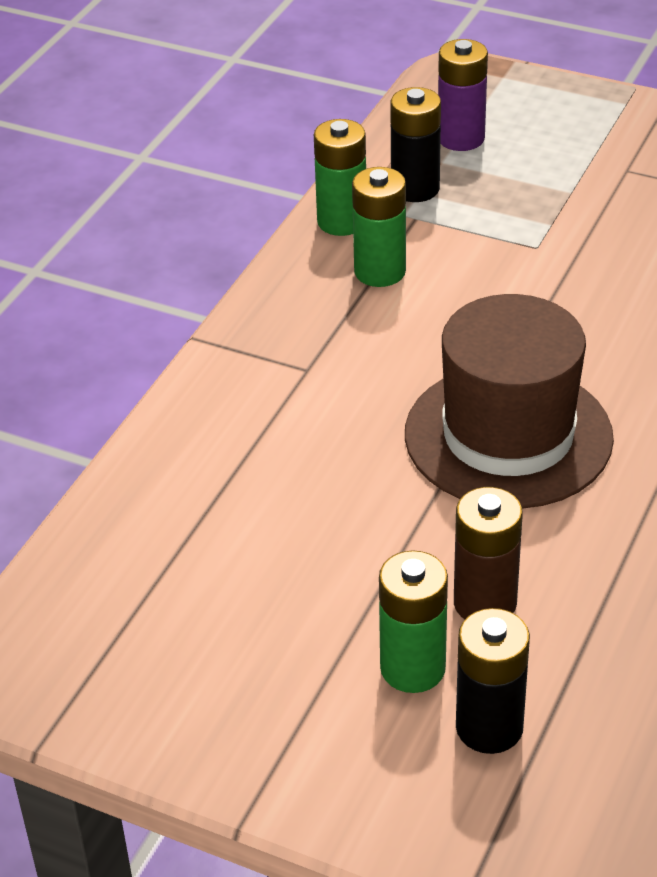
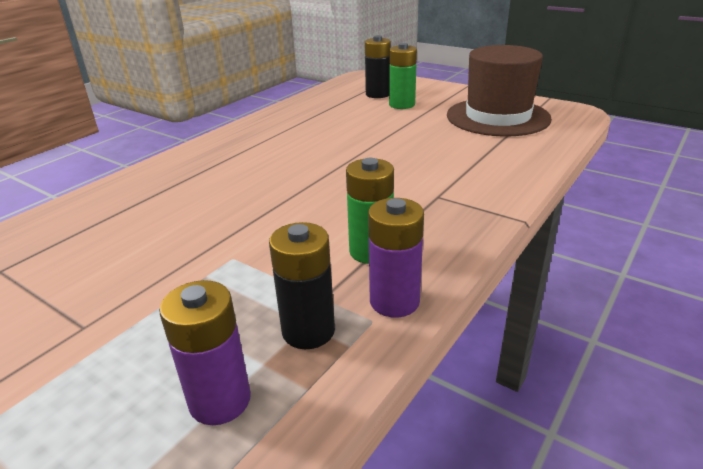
camera: 170 degrees left, 10 degrees down
green battery [314,119,366,236] -> purple battery [368,198,424,317]
brown hat [405,294,614,509] -> brown hat moved to [447,45,552,137]
brown battery [454,487,523,619] -> none

